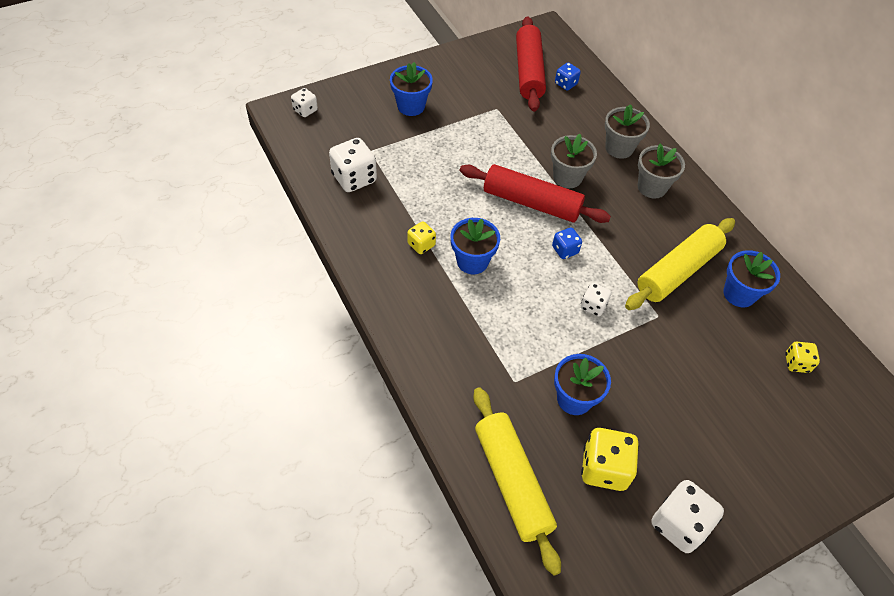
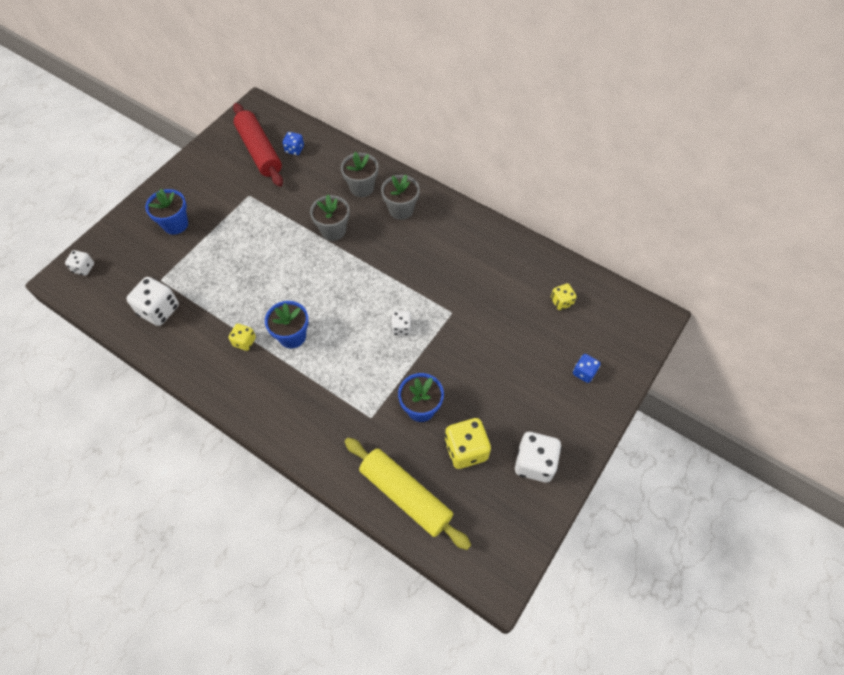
camera: 25 degrees left, 5 degrees up
red rolling pin [460,164,611,223] -> none
blue dice [552,228,582,259] -> blue dice moved to [573,354,600,383]
yellow rolling pin [625,218,735,310] -> none
blue flower pot [723,250,780,307] -> none

